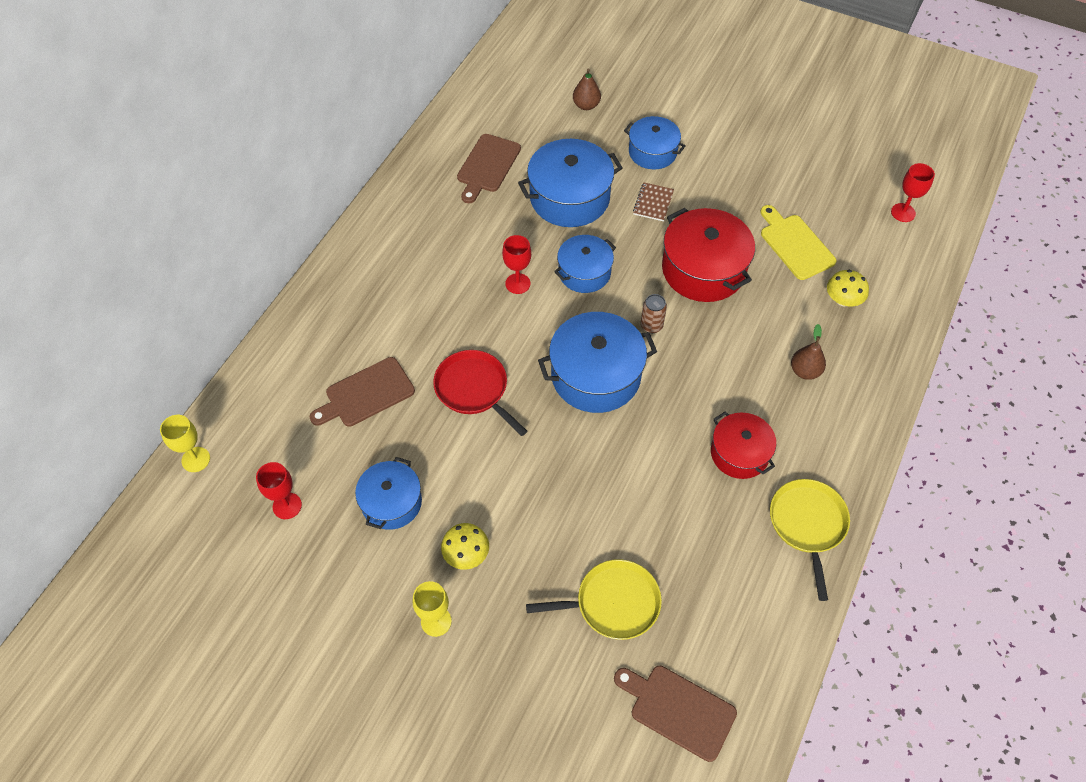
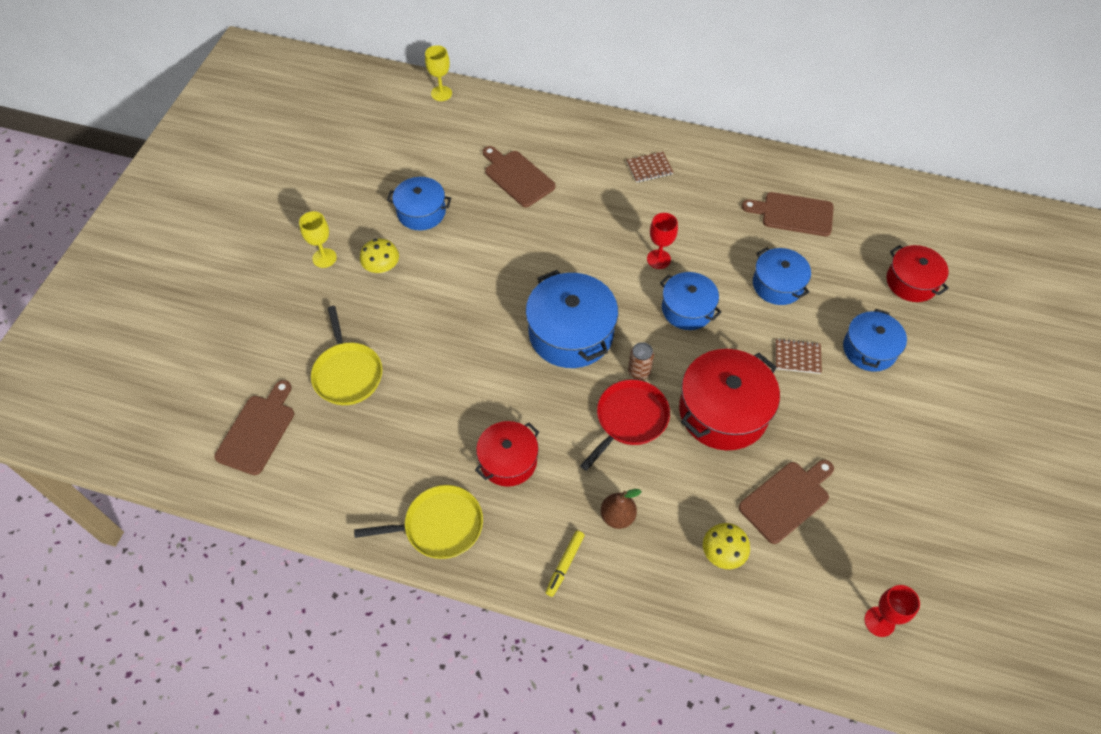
camera: 80 degrees right, 0 degrees up
red goblet [256,462,302,519] -> none
red pan [433,350,527,436] -> red pan moved to [580,379,670,471]
blue pot [518,139,623,227] -> blue pot [753,247,811,305], size x0.62
brown pear [573,69,601,110] -> red pot [886,245,949,302]
yellow cutting board [760,205,837,280] -> brown cutting board [739,460,834,544]
none -> yellow marker [546,530,584,597]
none -> brown notebook [627,152,674,183]

